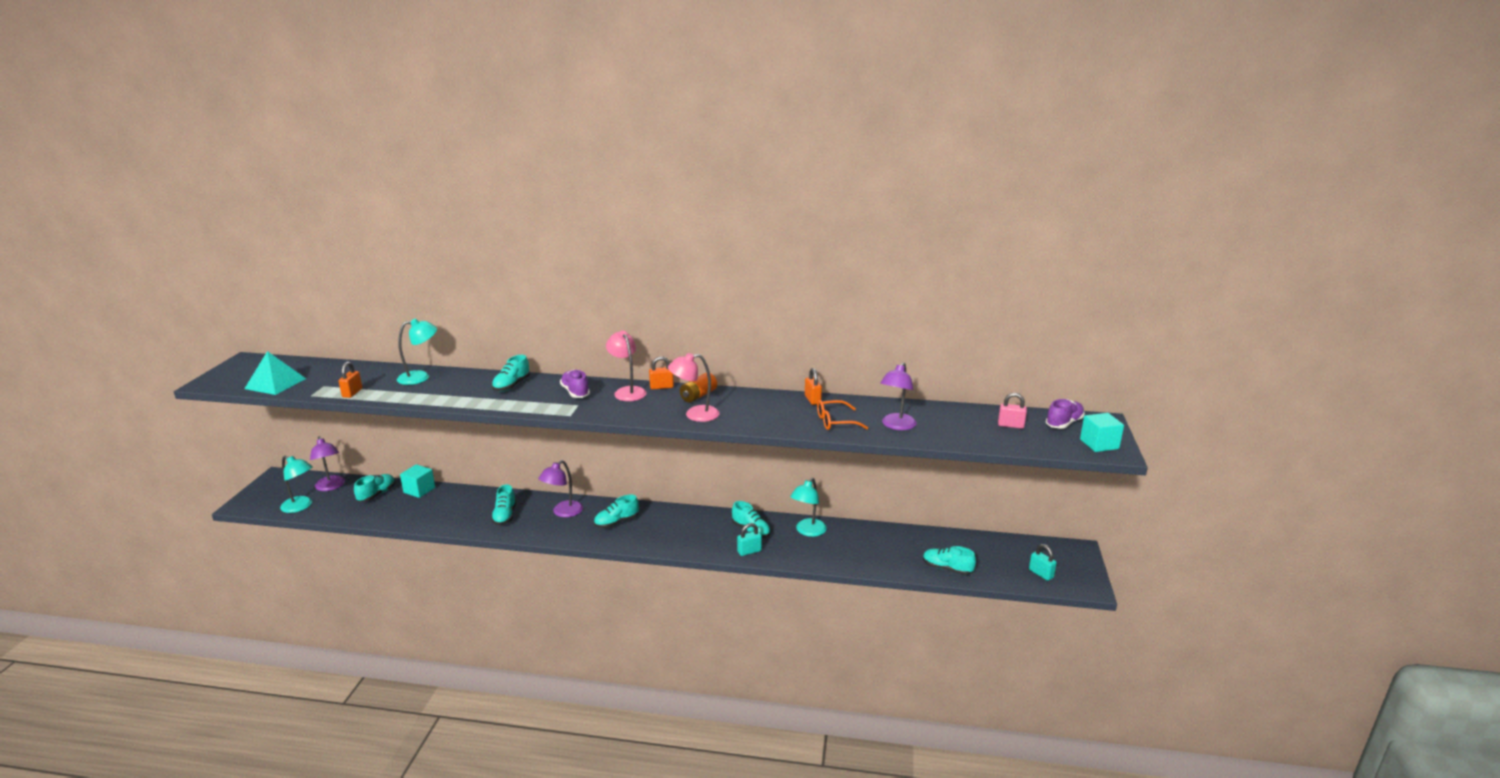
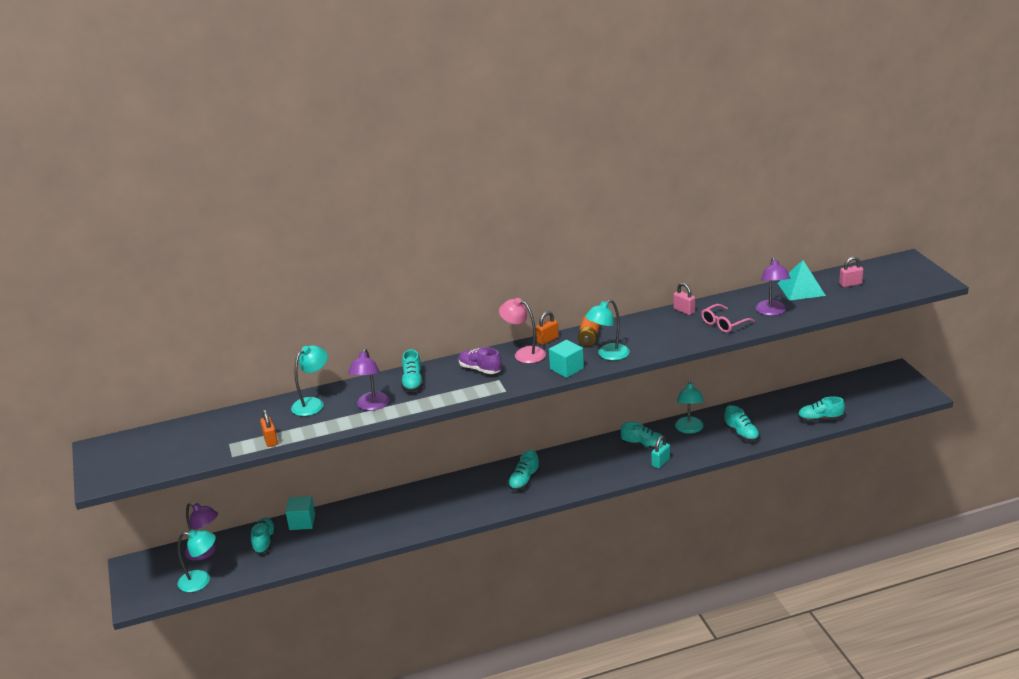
camera: 25 degrees left, 5 degrees up
turquoise pyramid [244,351,306,395] -> turquoise pyramid moved to [778,260,826,301]
turquoise shoe [491,484,516,525] -> turquoise shoe moved to [724,405,760,441]
purple lamp [538,460,583,517] -> purple lamp moved to [348,348,389,411]
pink lamp [668,353,719,422] -> turquoise lamp [585,299,630,360]
orange padlock [805,368,822,405] -> pink padlock [673,283,695,315]
orange glasses [817,400,868,430] -> pink glasses [701,304,755,333]
turquoise padlock [1029,544,1057,581] -> none
purple shoe [1046,399,1085,429] -> none
turquoise cube [1080,413,1124,452] -> turquoise cube moved to [549,340,584,378]

